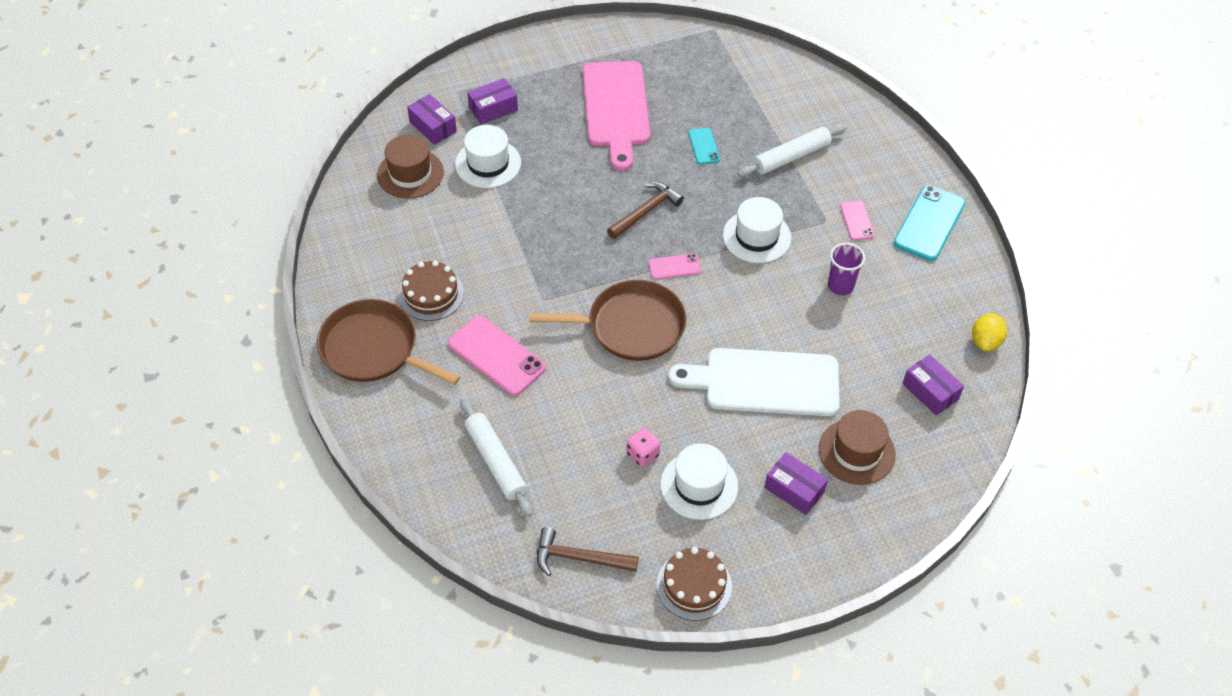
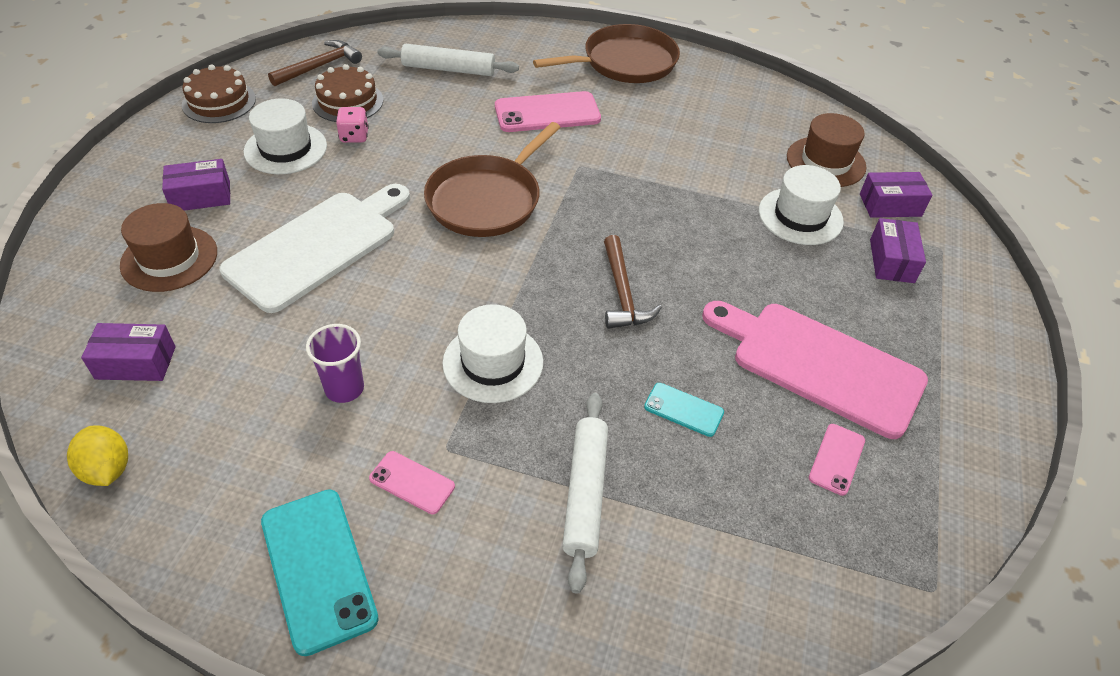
camera: 125 degrees right, 5 degrees down
brown cake [398,260,464,321] -> brown cake moved to [312,64,383,122]
pink phone [648,254,701,279] -> pink phone moved to [809,424,865,496]

